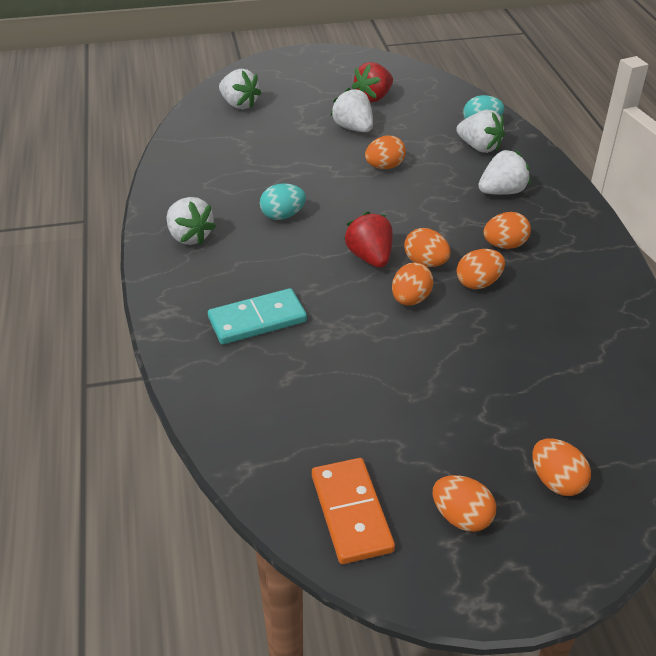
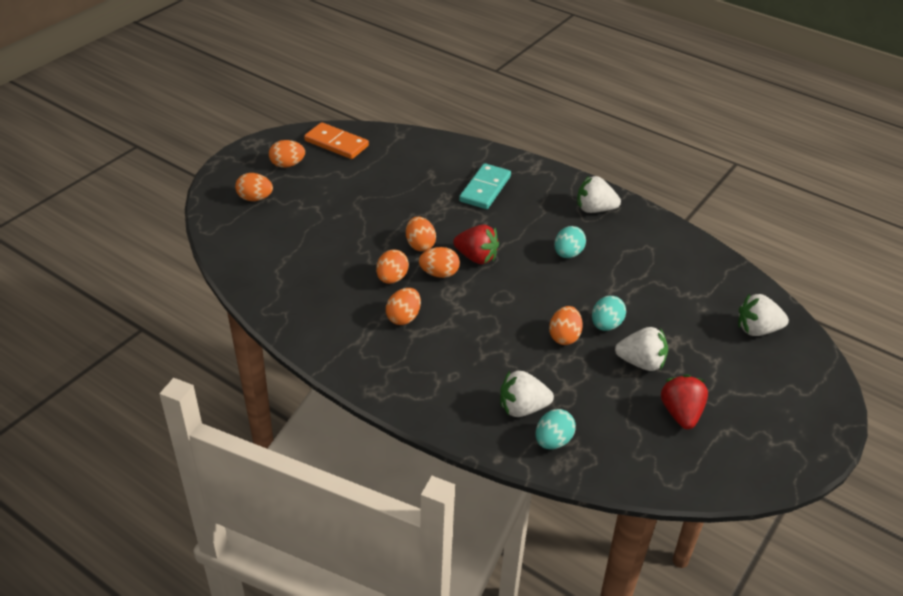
camera: 135 degrees right, 0 degrees up
white strawberry [478,150,530,195] -> none
none -> turquoise egg [592,296,626,331]

